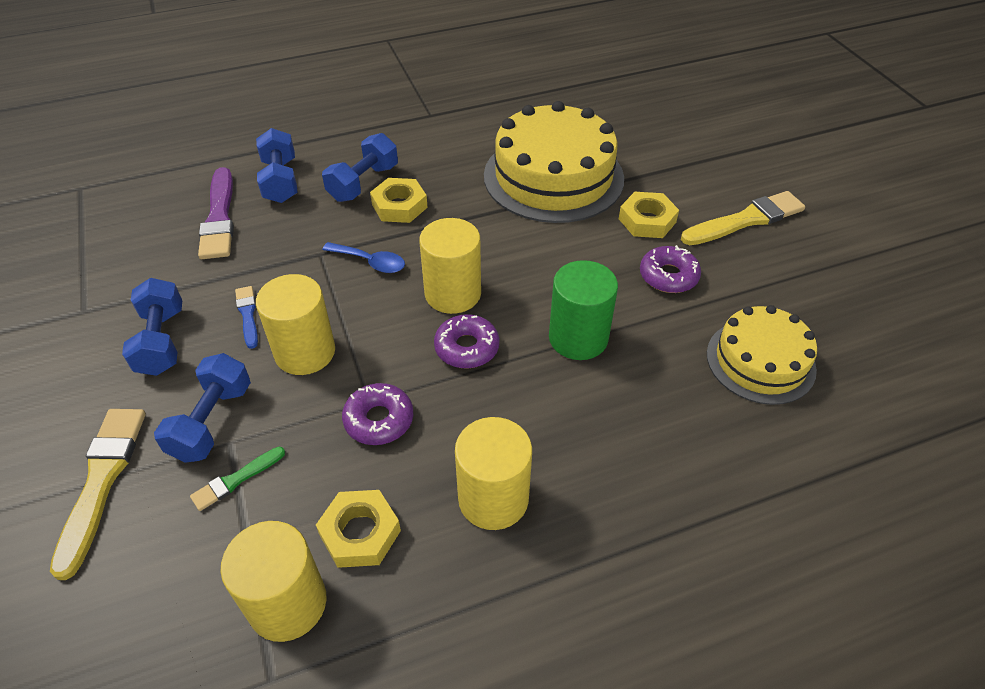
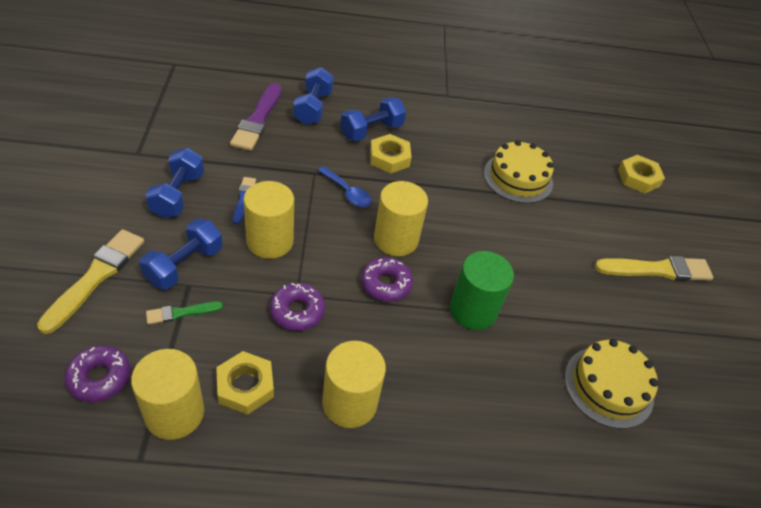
camera: 15 degrees right, 0 degrees up
yellow cake [484,101,624,223] -> yellow cake [484,140,554,203], size x0.61
yellow nut [619,192,679,238] -> yellow nut moved to [618,155,665,194]
purple donut [640,245,701,293] -> purple donut moved to [64,345,131,402]

